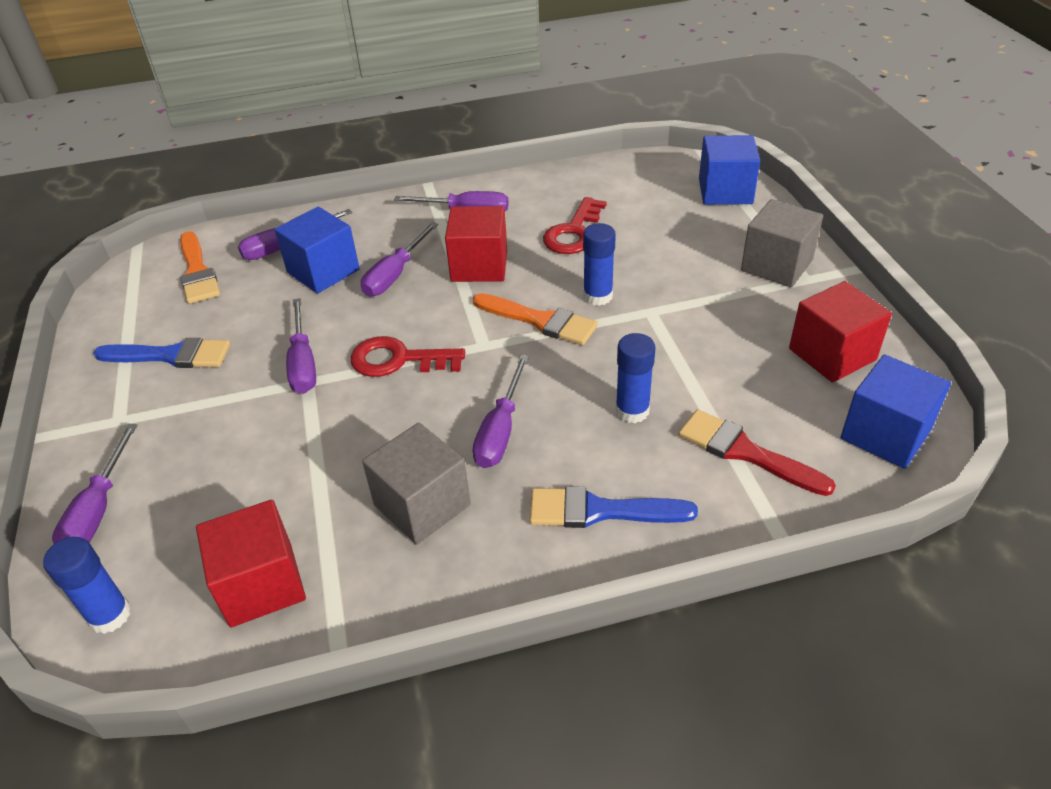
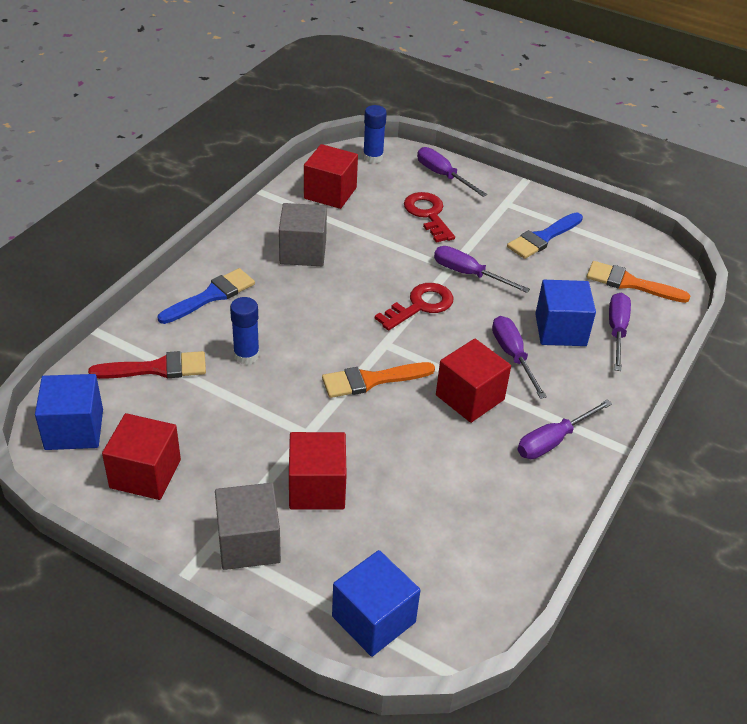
camera: 130 degrees right, 0 degrees up
purple screwdriver [473,355,529,468] -> none
red key [543,197,607,254] -> red key moved to [404,192,455,243]
blue glue stick [583,223,616,306] -> none
none -> red cube [289,432,347,509]

